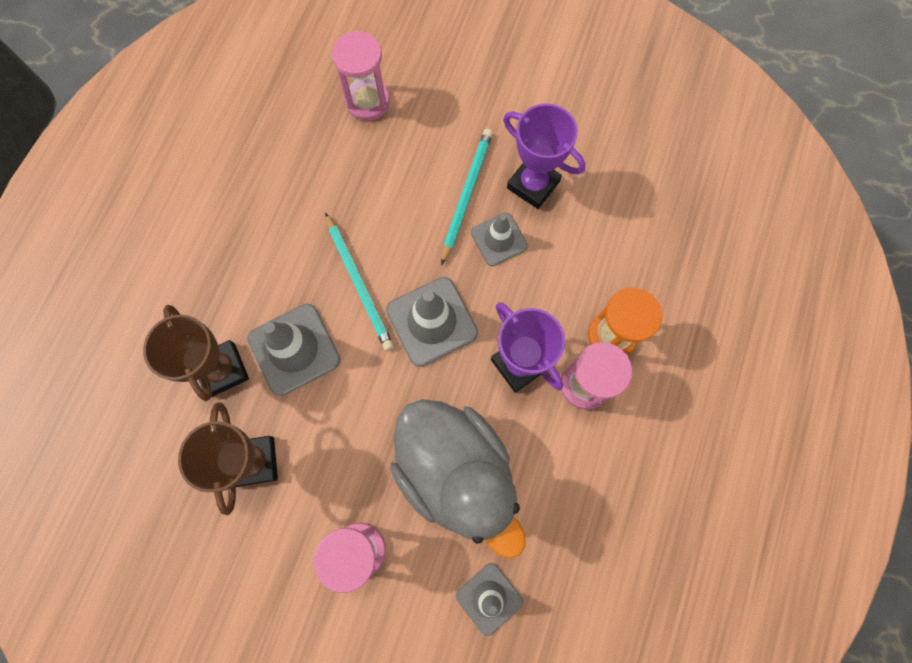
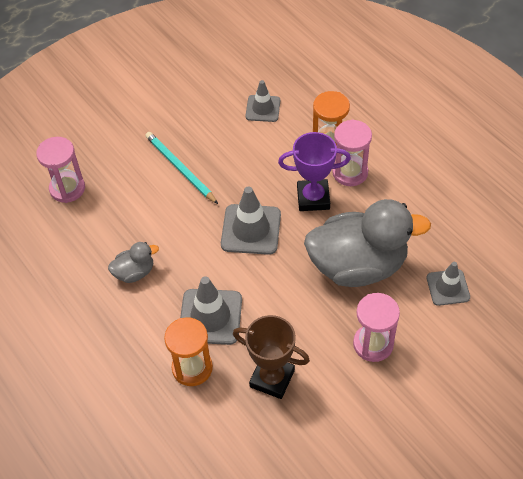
camera: 55 degrees left, 20 degrees down
brown trophy [143,305,249,401] -> orange hourglass [164,317,213,386]
turquoise pencil [325,212,394,351] -> none
grey traffic cone [471,213,528,266] -> grey traffic cone moved to [245,80,280,122]
purple trophy [503,104,586,209] -> none
none -> grey duck [108,242,159,283]

